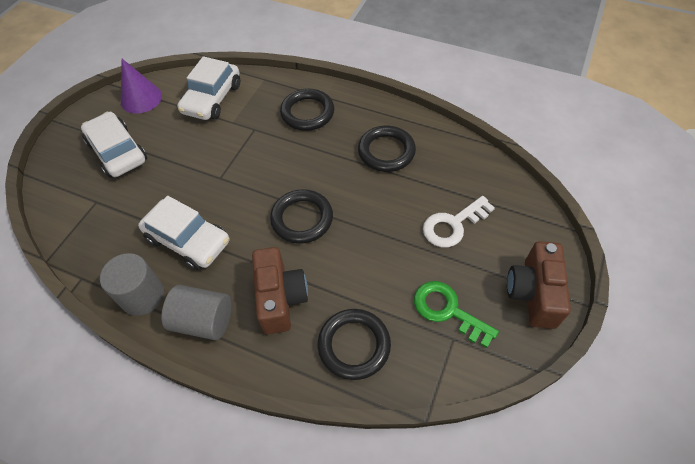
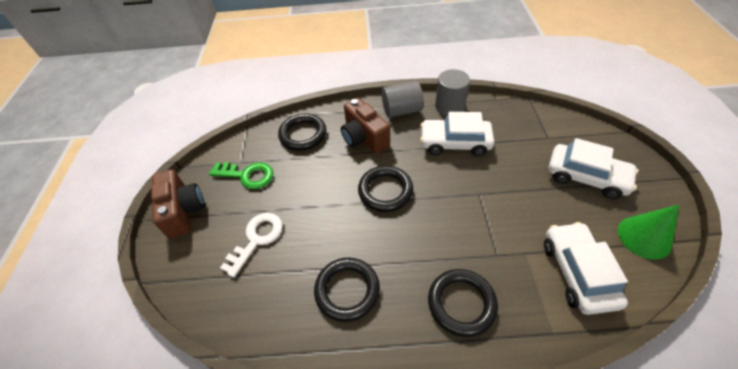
camera: 155 degrees right, 5 degrees down
purple cone [121,59,162,114] -> green cone [618,205,679,260]

